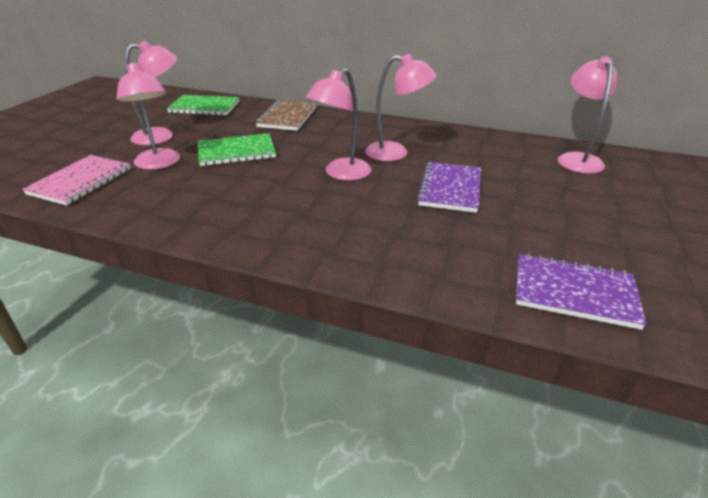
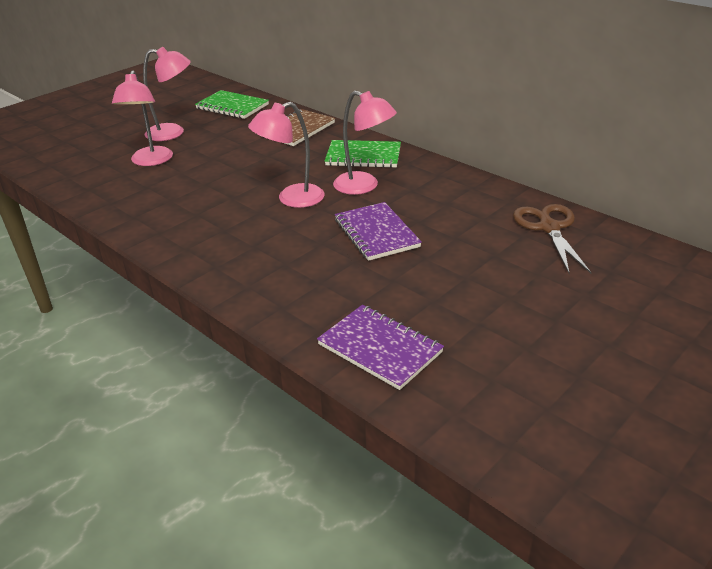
camera: 25 degrees right, 0 degrees up
pink notebook [22,155,131,206] -> none
green notebook [198,133,276,166] -> green notebook moved to [325,140,401,168]
purple notebook [417,162,481,213] -> purple notebook turned 60 degrees counterclockwise [335,202,422,261]
pink lamp [558,56,617,174] -> brown scissors [513,204,591,274]

